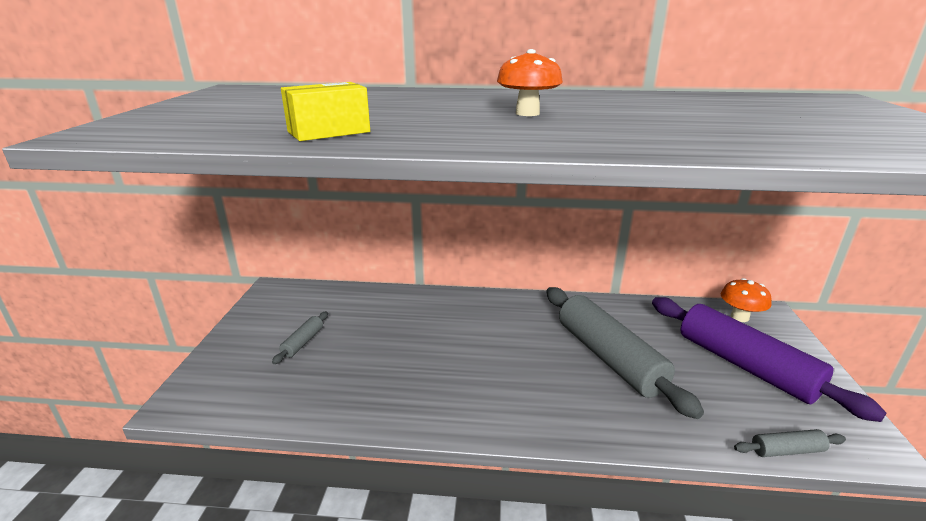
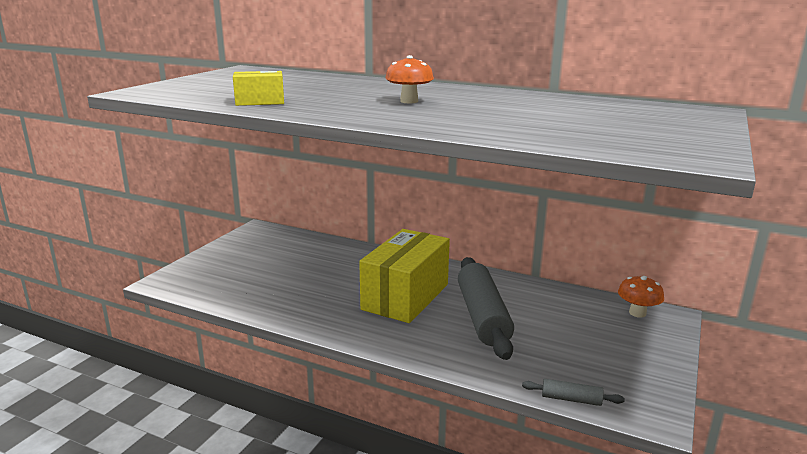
camera: 20 degrees right, 5 degrees down
grey rolling pin [272,312,328,364] -> none
purple rolling pin [652,297,886,422] -> none
none -> yellow box [359,229,450,323]

